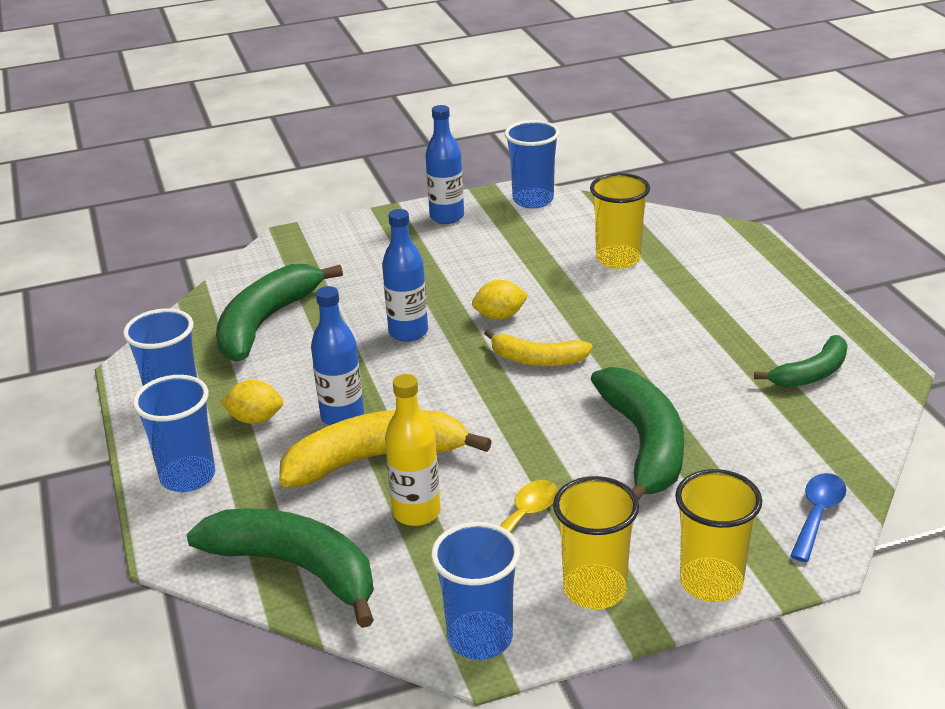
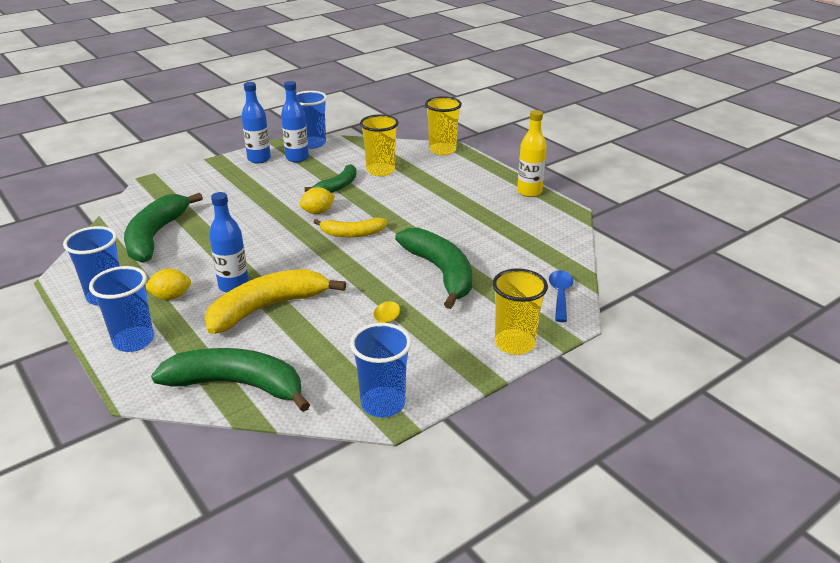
camera: 20 degrees left, 0 degrees up
blue bottle [382,209,428,342] -> blue bottle moved to [281,81,309,162]
yellow bottle [385,374,441,526] -> yellow bottle moved to [517,110,547,197]
yellow cup [553,476,639,609] -> yellow cup moved to [425,96,462,155]
green banana [754,335,848,387] -> green banana moved to [304,164,357,193]

